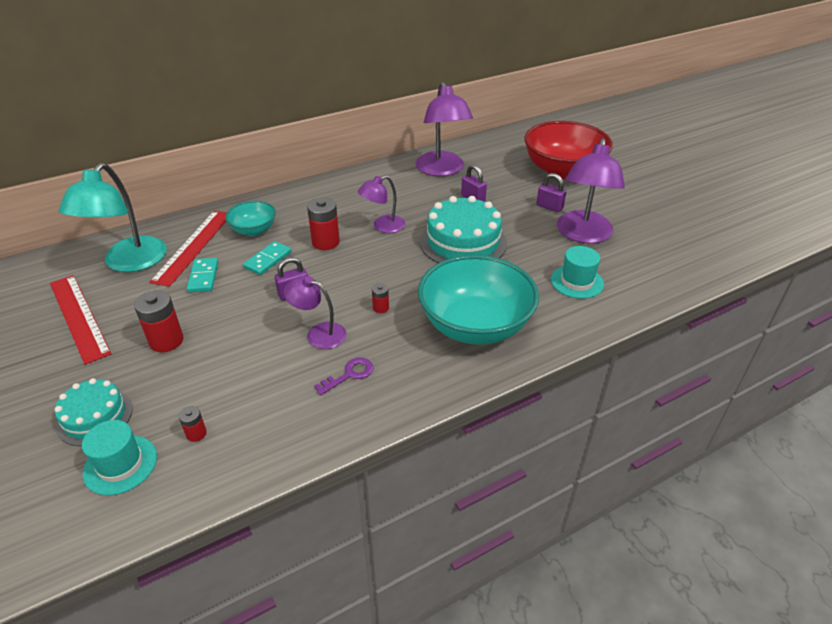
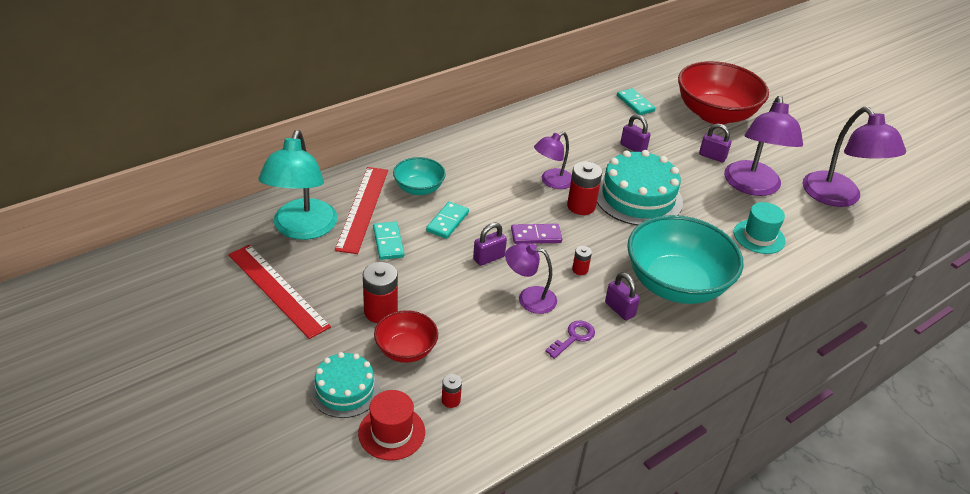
camera: 10 degrees left, 0 degrees up
turquoise hat [82,420,157,495] -> red hat [358,390,425,461]
red battery [307,198,340,250] -> red battery moved to [567,161,602,215]
purple lamp [416,82,473,176] -> purple lamp moved to [803,107,906,207]
none -> red bowl [374,310,438,363]
none -> purple domino [511,224,562,244]
none -> purple padlock [605,272,640,321]
none -> turquoise domino [617,88,655,115]

